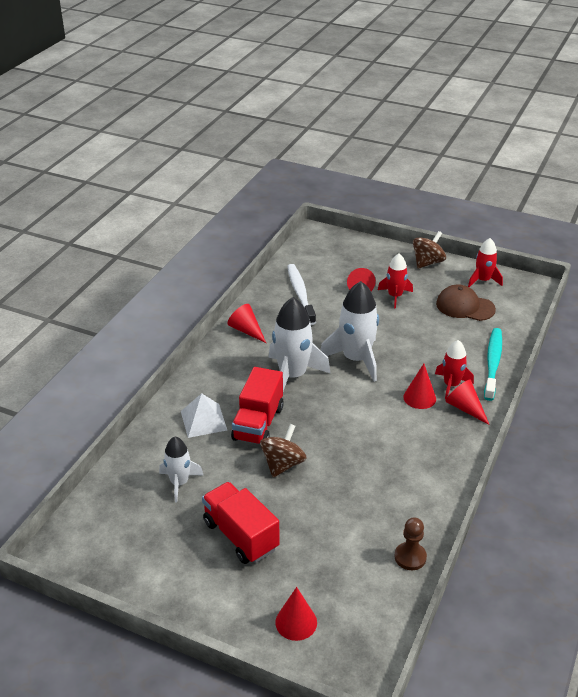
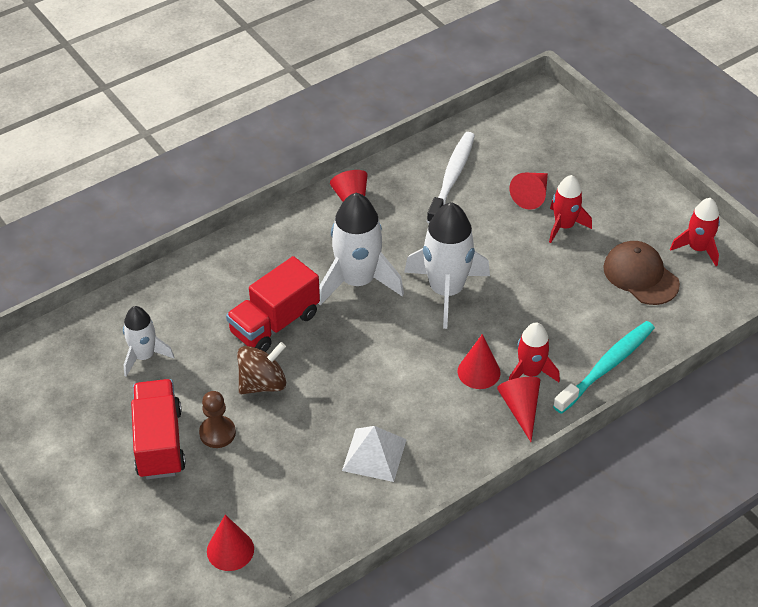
camera: 30 degrees right, 10 degrees up
white pyramid [181,393,227,438] -> white pyramid moved to [342,426,407,482]
red cone [275,587,317,641] -> red cone moved to [207,515,254,571]
brown pawn [395,517,427,570] -> brown pawn moved to [199,391,236,448]
brown spinning top [413,231,446,269] -> none

